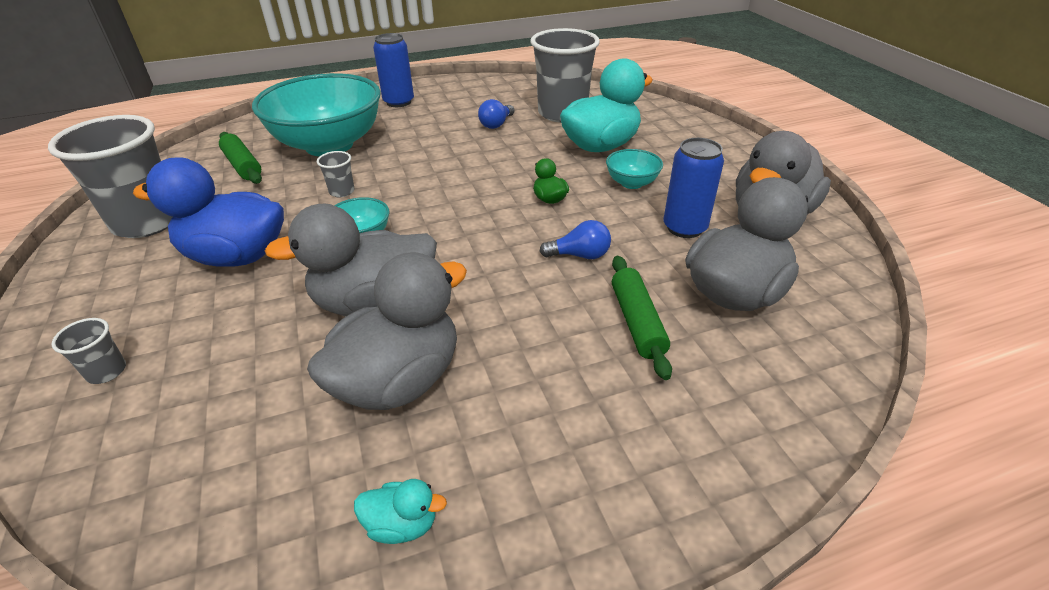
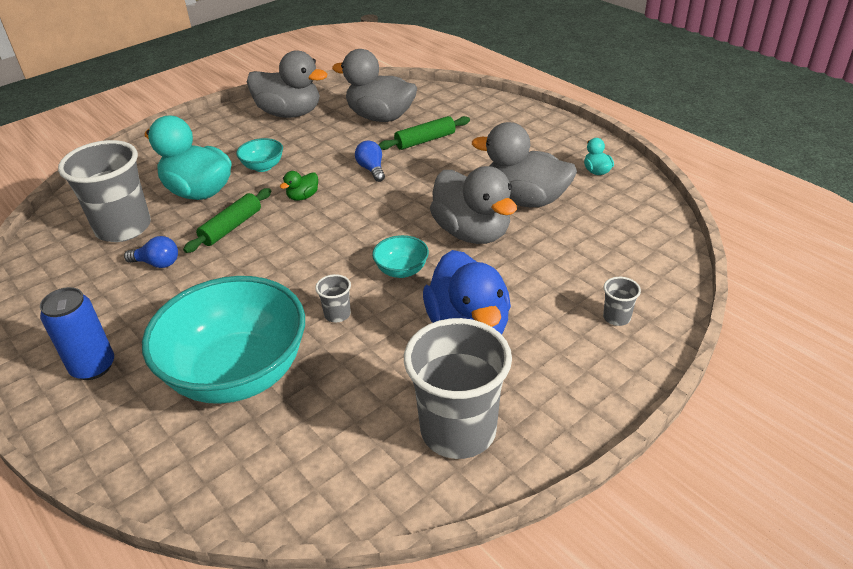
camera: 110 degrees left, 0 degrees up
green rolling pin [219,132,262,184] -> green rolling pin moved to [183,188,271,253]
blue can [664,138,724,238] -> none

